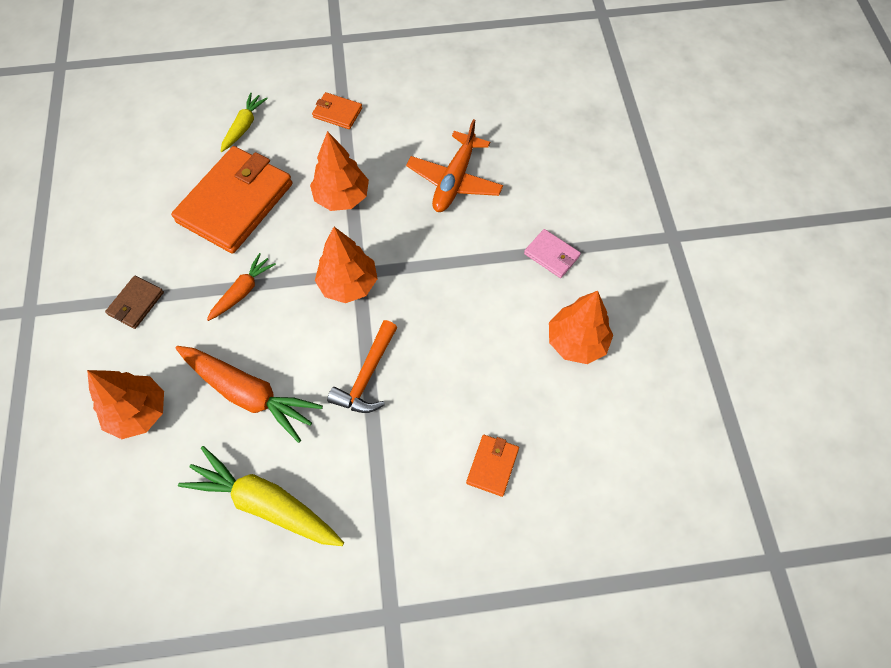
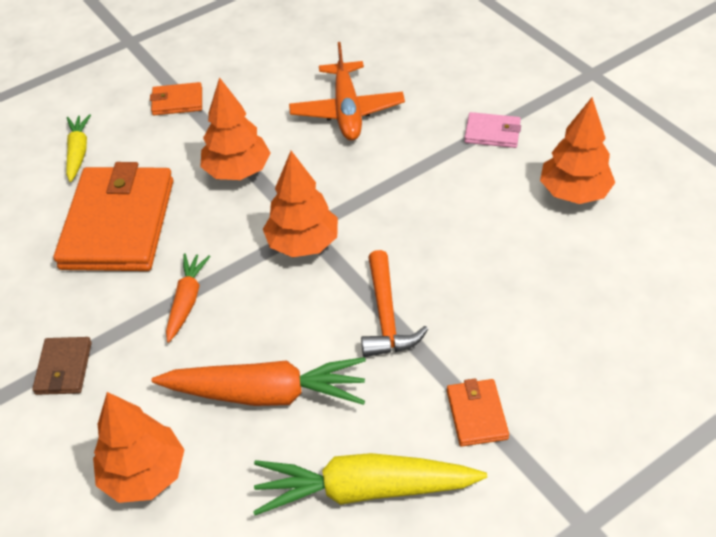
camera: 25 degrees left, 15 degrees down
orange wallet [466,435,519,497] -> orange wallet moved to [447,378,509,446]

